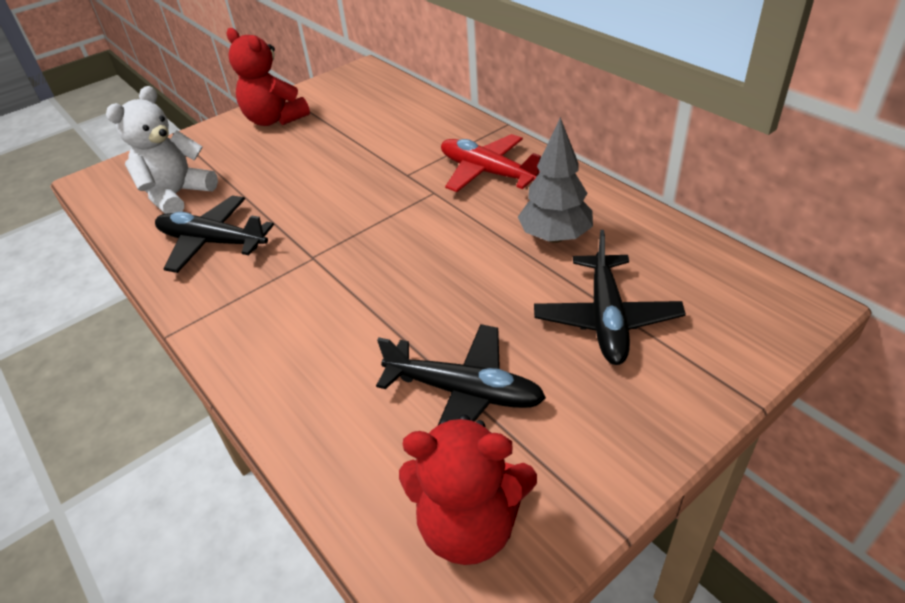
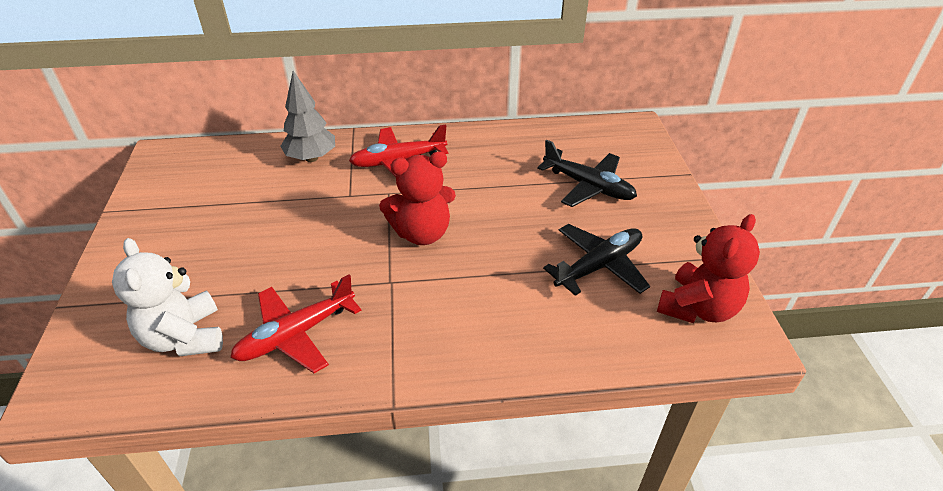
camera: 60 degrees left, 0 degrees up
black plane [155,195,274,273] -> red plane [230,274,361,373]
red teddy bear [227,28,310,126] -> red teddy bear moved to [379,152,456,245]
grey tree [518,117,593,243] -> grey tree moved to [280,71,335,162]

